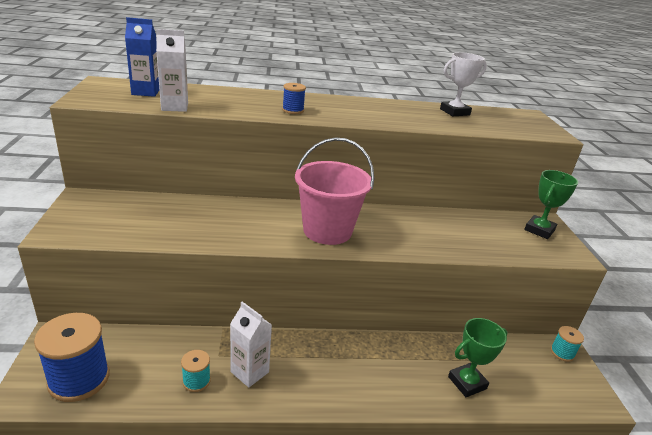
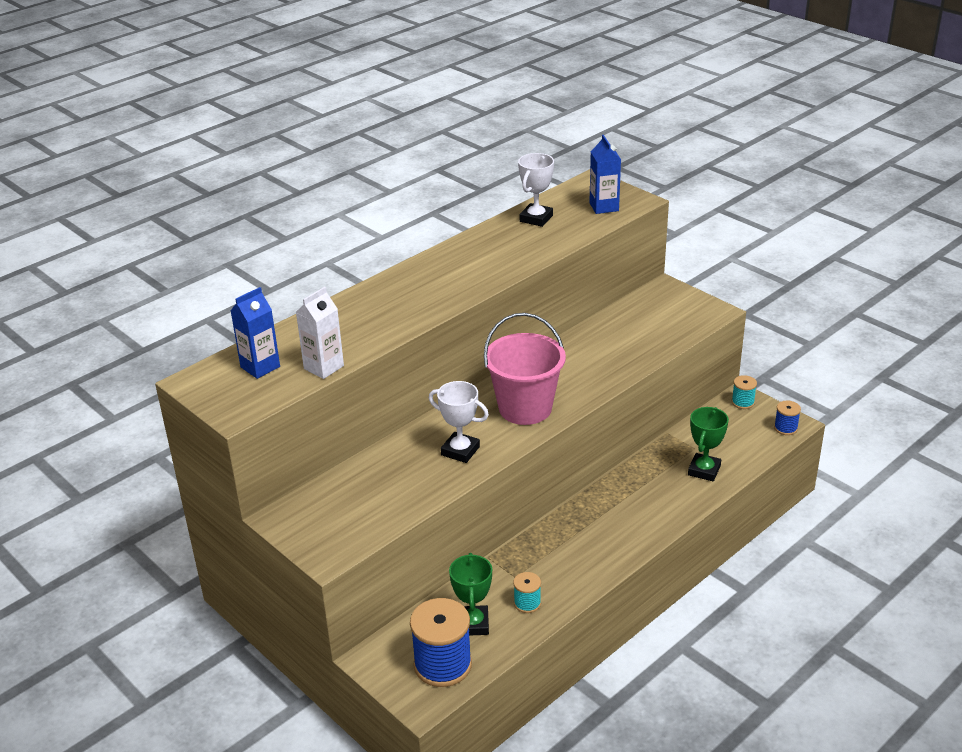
camera: 35 degrees left, 5 degrees up
white carton [230,302,272,387] -> none
blue spool [282,83,306,114] -> blue spool moved to [774,401,801,435]
green trophy [524,170,578,239] -> green trophy moved to [449,553,492,636]
none -> white trophy [429,381,489,463]
none -> blue carton [589,135,621,214]

